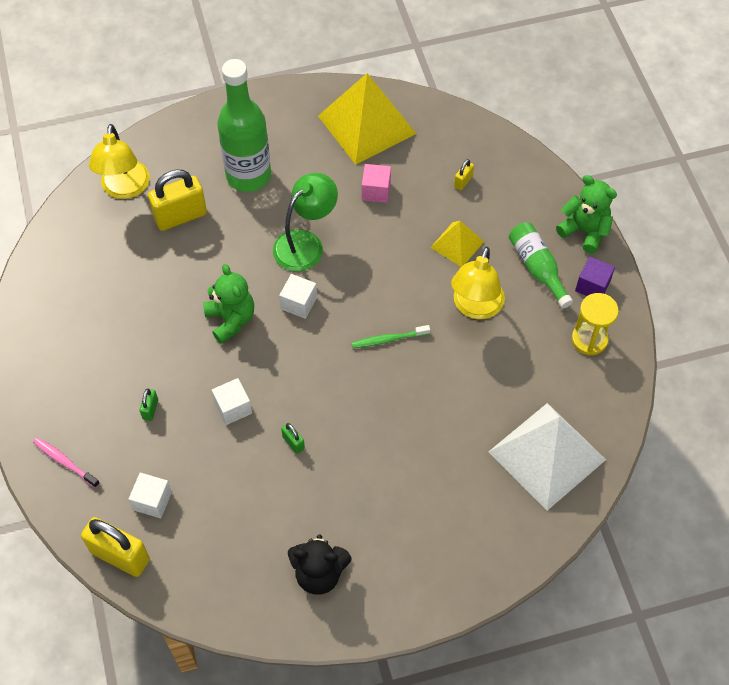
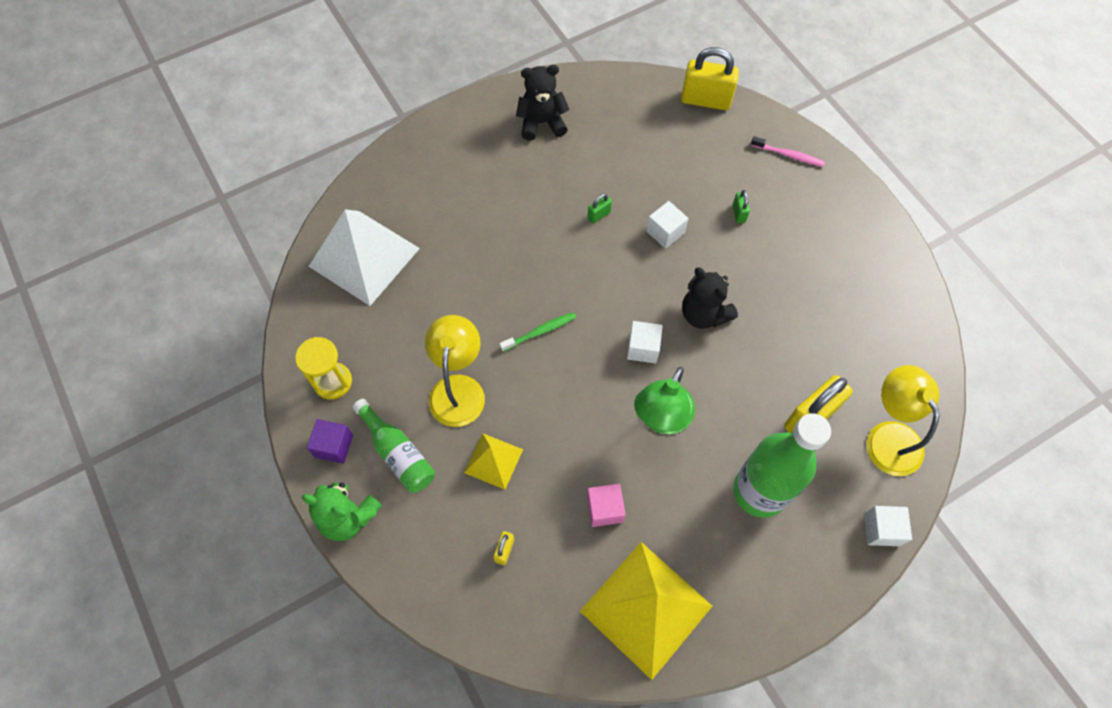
camera: 165 degrees right, 5 degrees up
white cube [128,472,172,518] -> white cube moved to [864,506,912,546]
green teddy bear [203,264,254,344] -> black teddy bear [682,267,738,329]
green padlock [281,423,305,454] -> green padlock turned 75 degrees counterclockwise [588,193,612,224]

